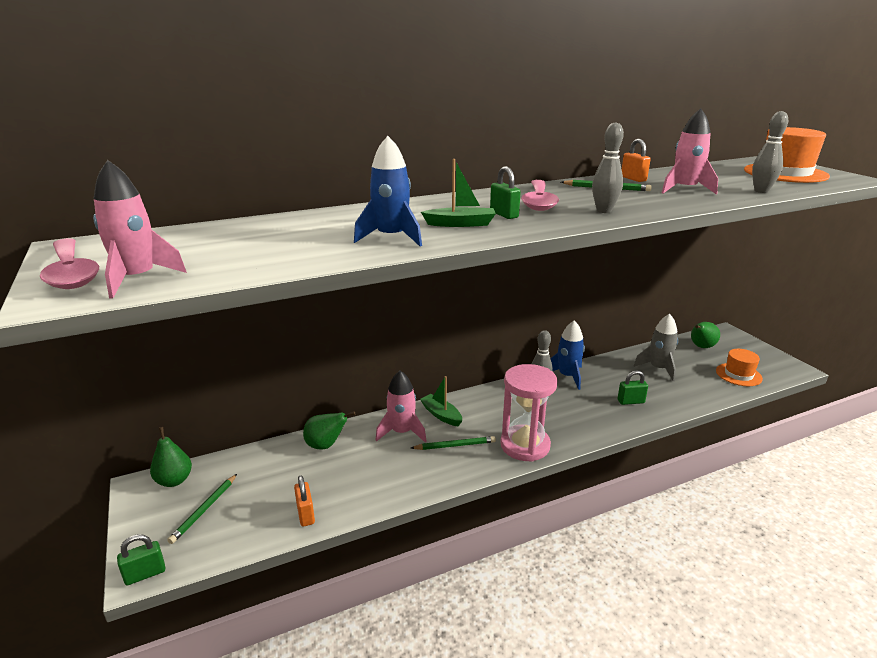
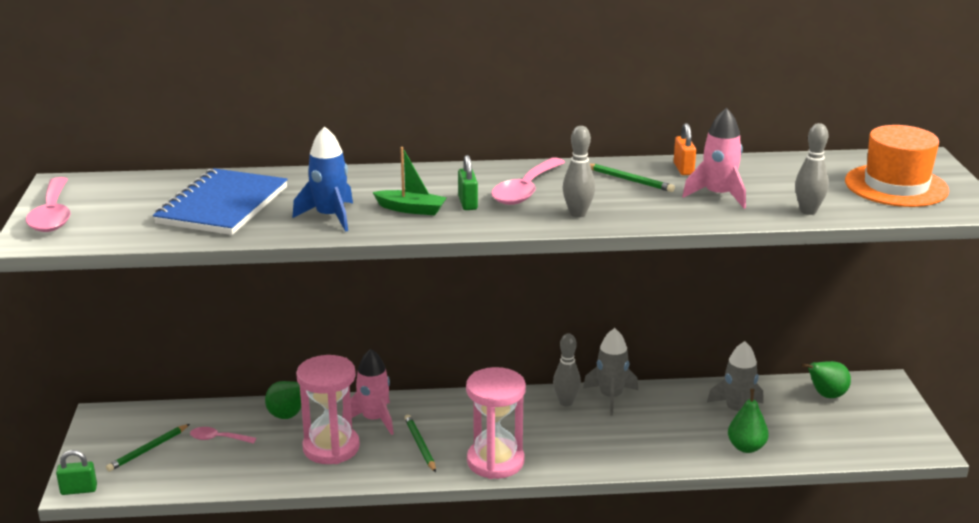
camera: 20 degrees right, 0 degrees up
pink rocket [93,160,187,299] -> none
green pear [150,427,192,487] -> green pear moved to [728,389,769,453]
orange padlock [294,476,315,527] -> none
green pencil [411,436,496,450] -> green pencil turned 120 degrees counterclockwise [404,415,436,472]
green boat [420,376,462,426] -> none
blue rocket [550,321,585,390] -> grey rocket [583,328,638,416]
green padlock [618,370,648,405] -> none
orange hat [716,349,763,386] -> none
none -> blue notebook [153,168,288,235]
none -> pink spoon [190,427,256,444]
none -> pink hourglass [296,355,360,464]

